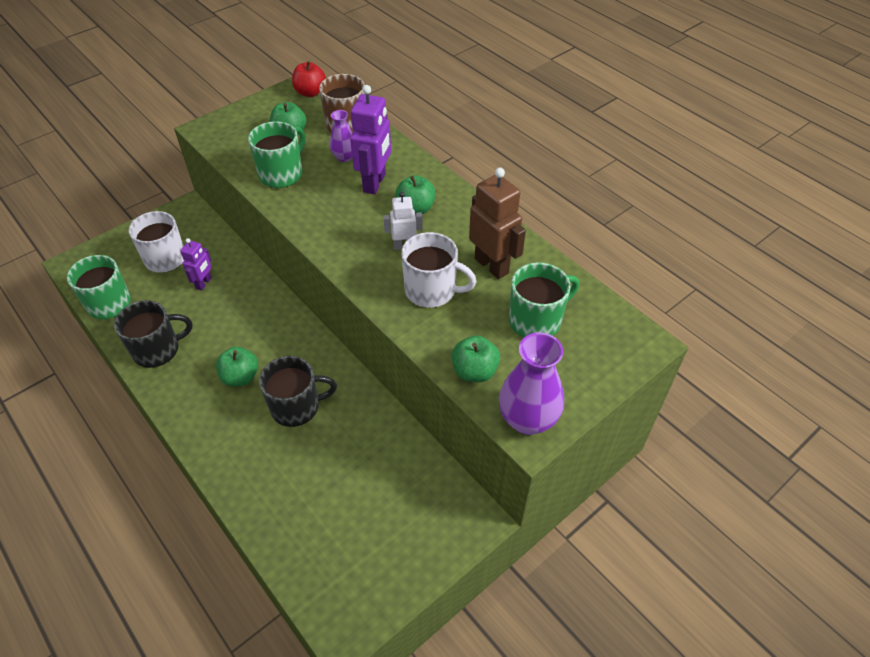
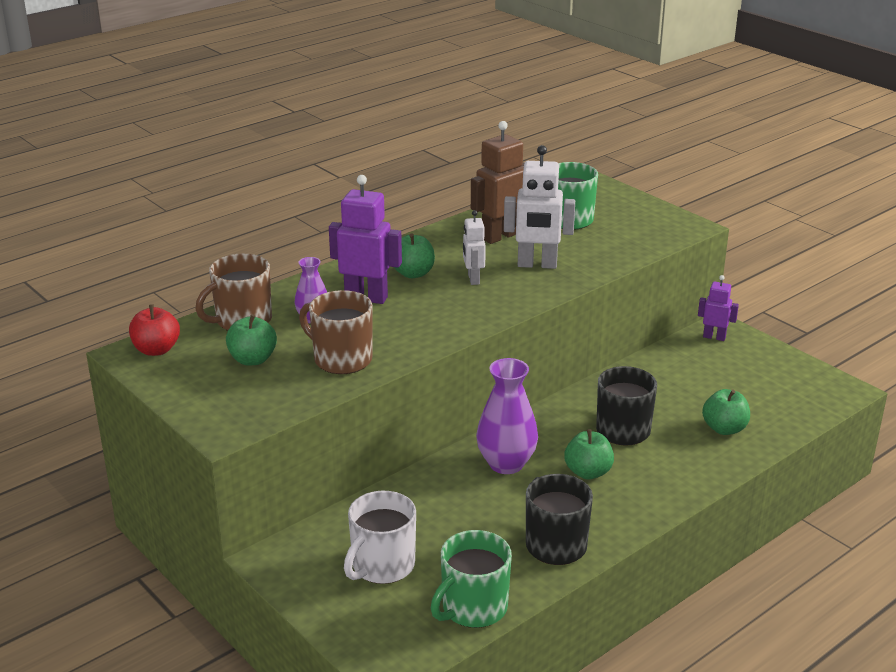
camera: 90 degrees left, 20 degrees down
purple robot [180,238,212,291] -> purple robot moved to [698,275,739,341]
green mug [248,121,306,188] -> brown mug [299,290,373,374]
white mug [401,232,477,308] -> white robot [504,145,575,269]
green apple [452,335,500,382] -> green apple moved to [702,389,750,435]
purple vase [499,332,564,435] -> purple vase moved to [476,358,538,474]

